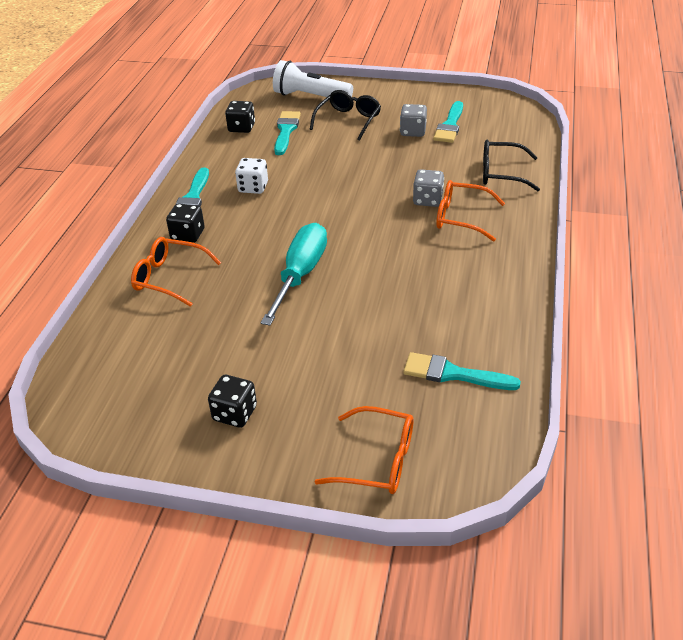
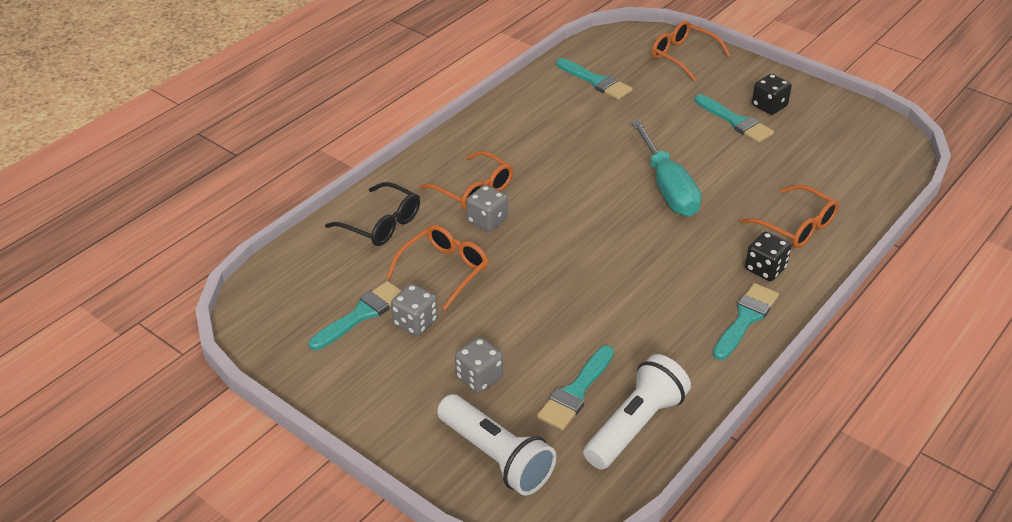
camera: 155 degrees left, 0 degrees up
black dice [225,101,255,133] -> white flashlight [583,354,691,470]
white dice [235,158,268,194] -> none
turquoise screwdriver [261,223,327,326] -> turquoise screwdriver turned 60 degrees counterclockwise [631,120,702,216]
black glasses [310,90,381,141] -> grey dice [455,337,503,393]
none -> orange glasses [386,225,488,310]
none -> turquoise brush [695,94,774,143]

